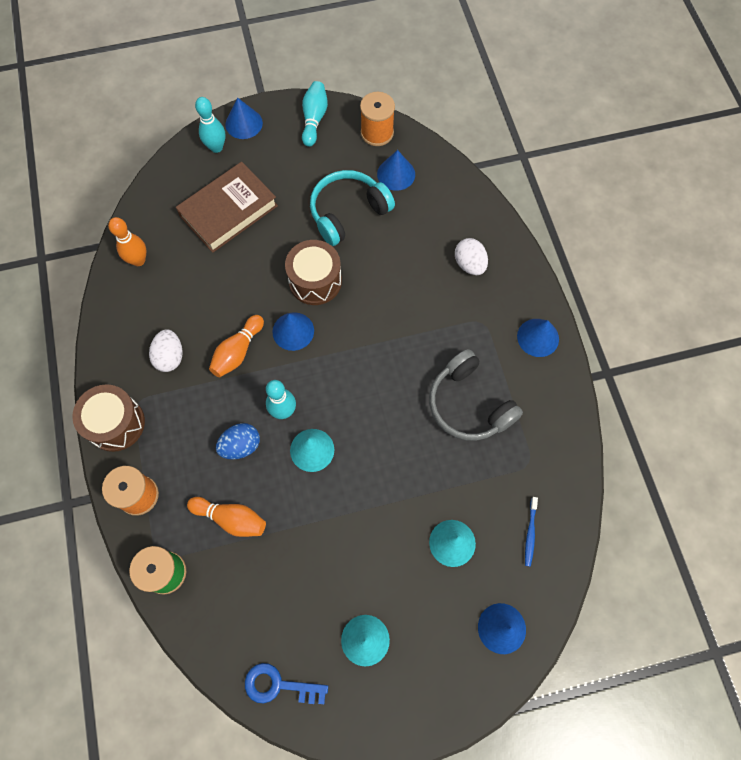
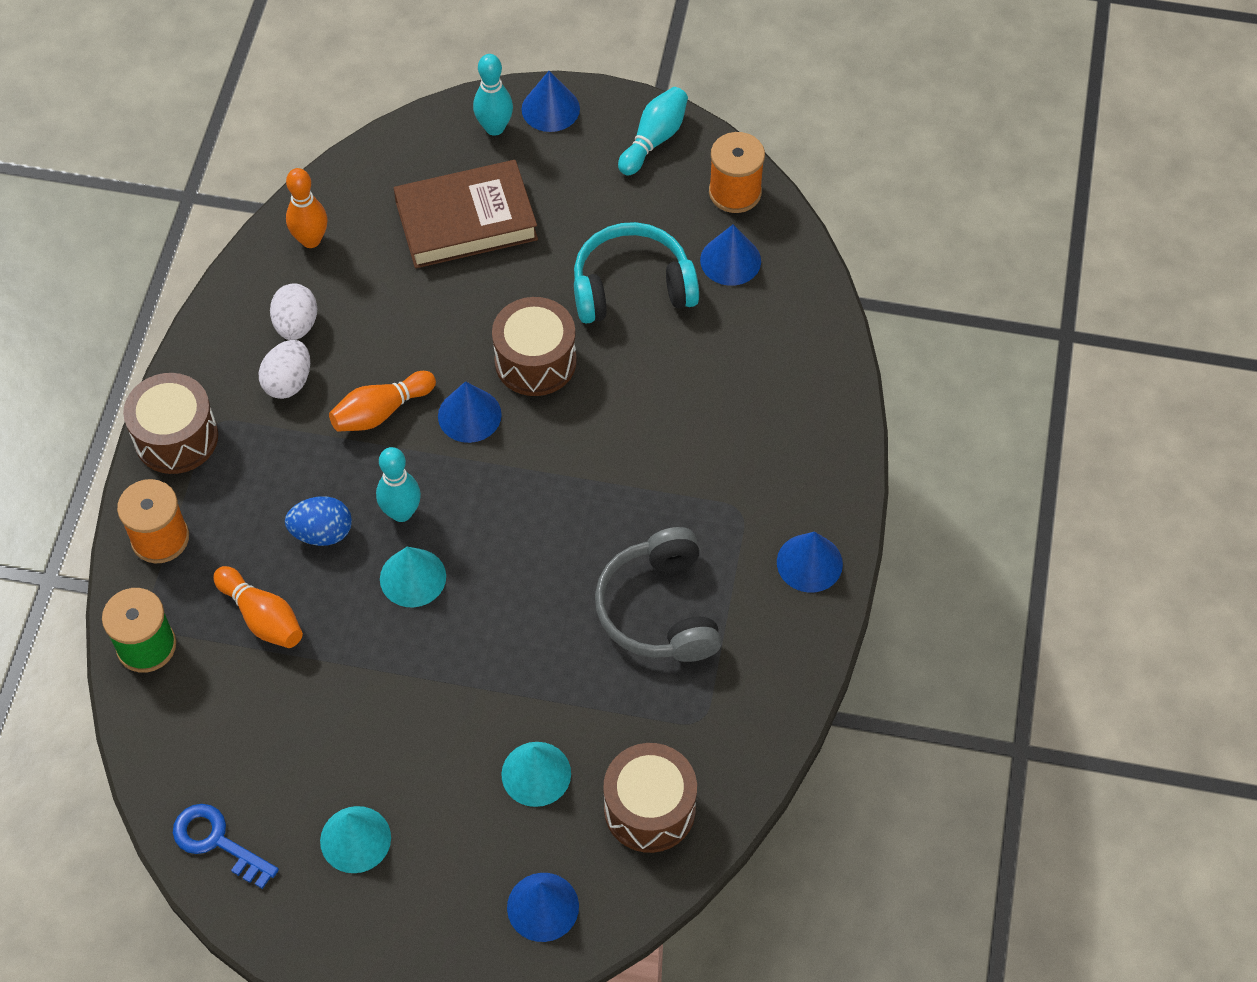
camera: 25 degrees right, 10 degrees down
white egg [455,238,488,275] -> white egg moved to [270,283,317,340]
blue toothbrush [525,497,538,567] -> brown drum [603,743,697,853]

